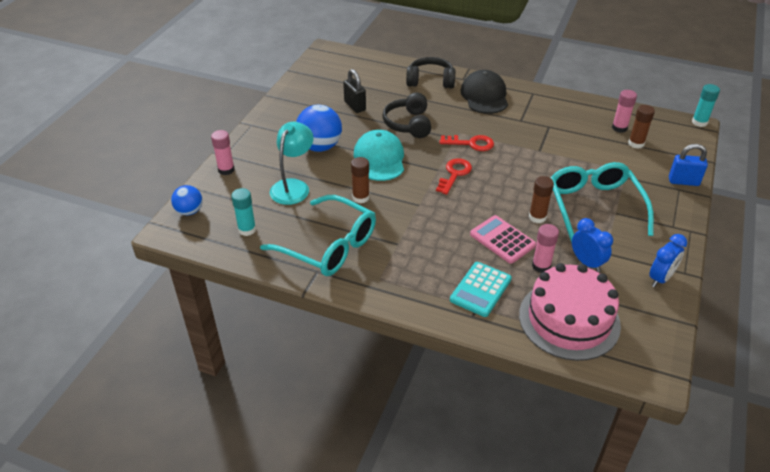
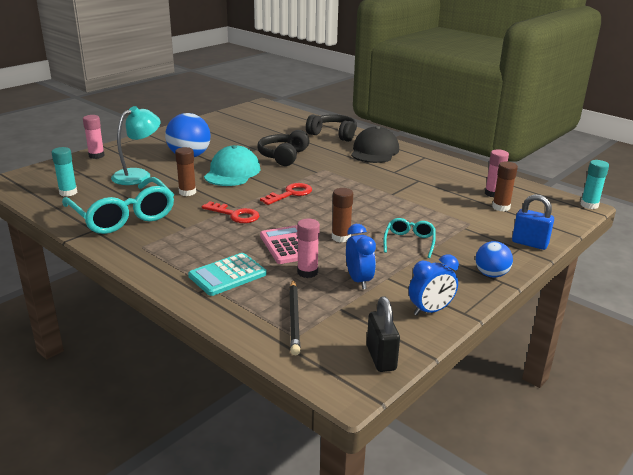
camera: 20 degrees right, 15 degrees down
blue ball [171,185,203,215] -> blue ball moved to [475,241,513,278]
black padlock [343,69,366,113] -> black padlock moved to [367,296,400,372]
red key [439,135,494,151] -> red key moved to [202,201,259,223]
pink cake [519,263,621,361] -> black pencil [289,280,300,355]
turquoise glasses [550,162,654,243] -> turquoise glasses [383,218,436,258], size x0.49

